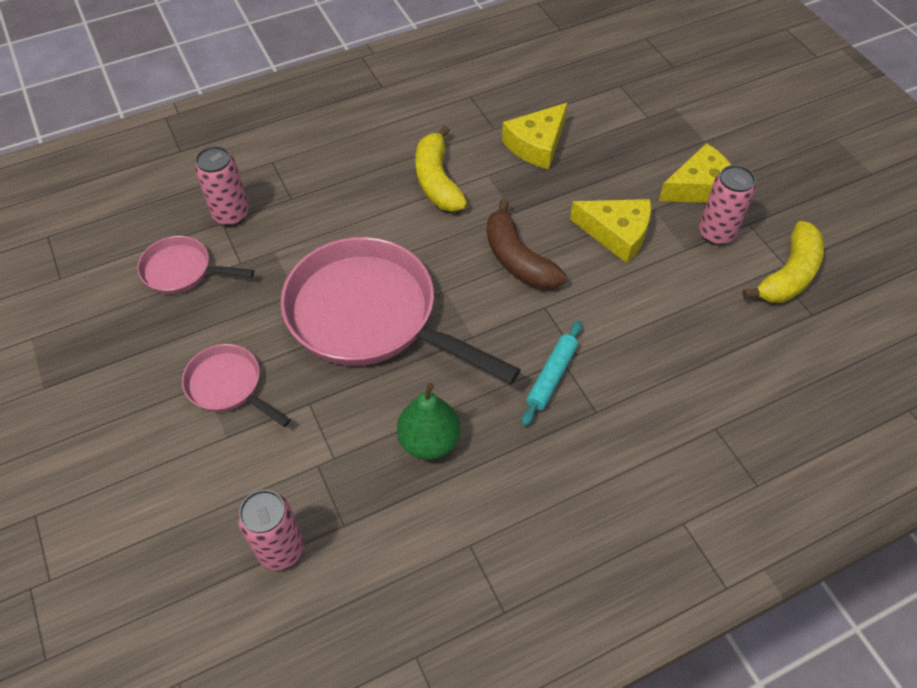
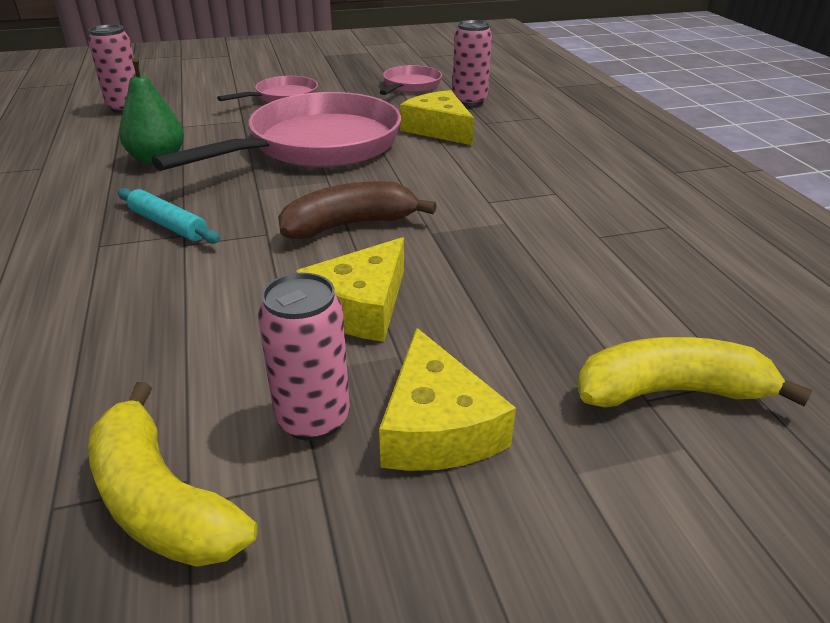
camera: 100 degrees right, 20 degrees down
yellow banana [415,125,467,212] -> yellow banana moved to [577,337,813,408]
yellow cheese [502,103,567,169] -> yellow cheese moved to [400,90,474,145]

